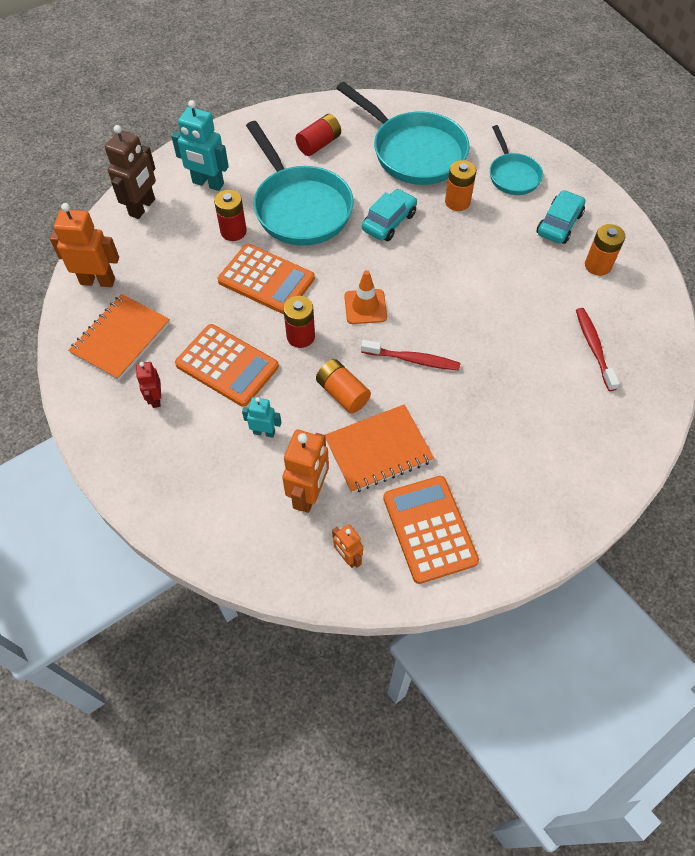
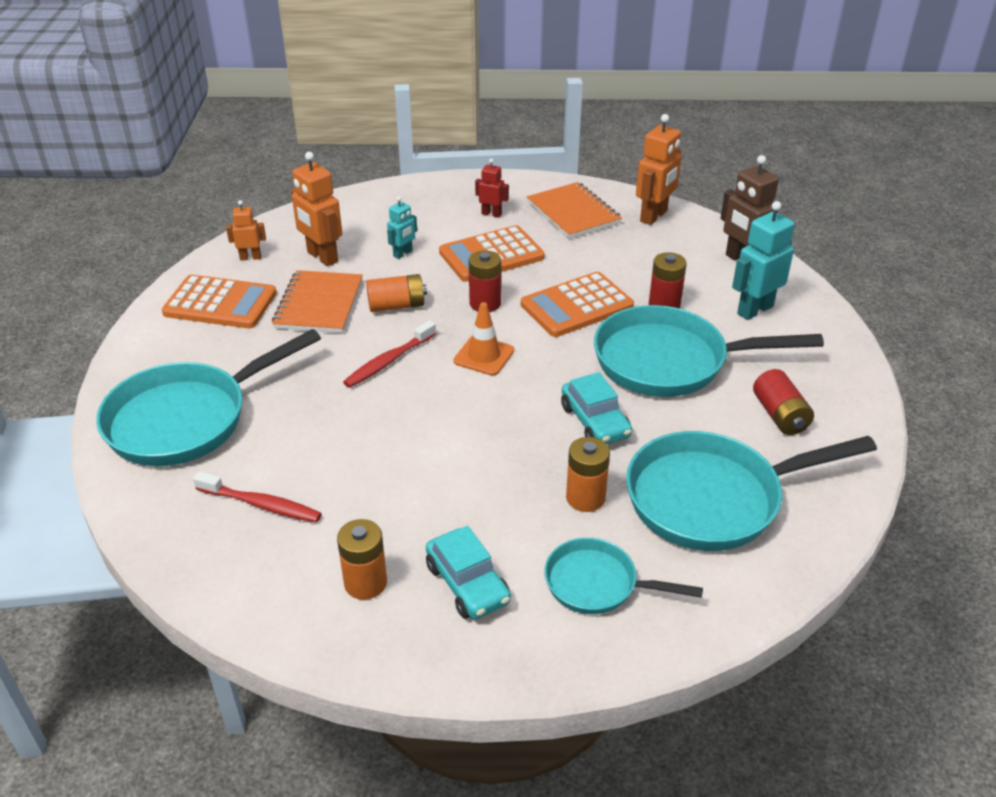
camera: 120 degrees right, 20 degrees down
none -> turquoise pan [96,329,321,466]

